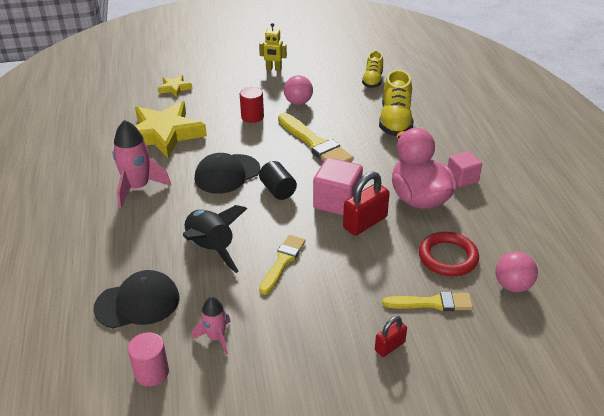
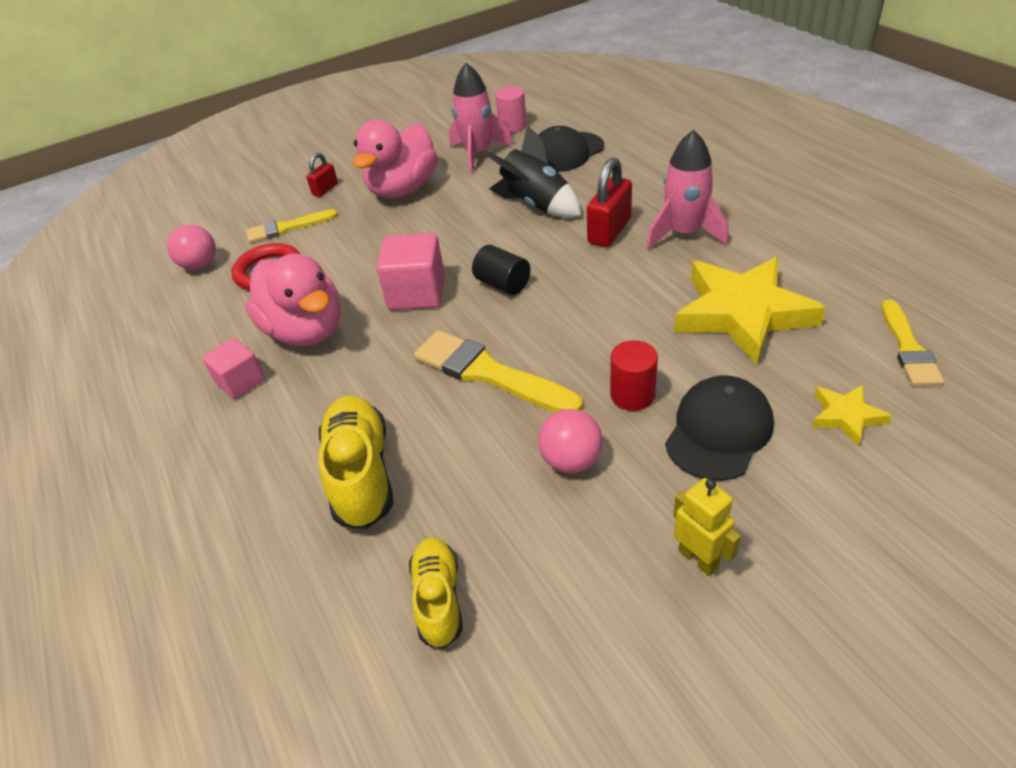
camera: 165 degrees right, 5 degrees up
pink rocket [192,297,231,355] -> pink rocket [449,63,513,174], size x1.71
black cap [195,153,260,194] -> black cap moved to [665,375,774,481]
yellow robot [259,23,287,71] -> yellow robot turned 60 degrees clockwise [673,478,741,576]
yellow brush [259,235,306,295] -> yellow brush moved to [881,300,944,386]
red padlock [343,171,390,236] -> red padlock moved to [587,157,632,247]
none -> pink duck [353,120,438,198]

